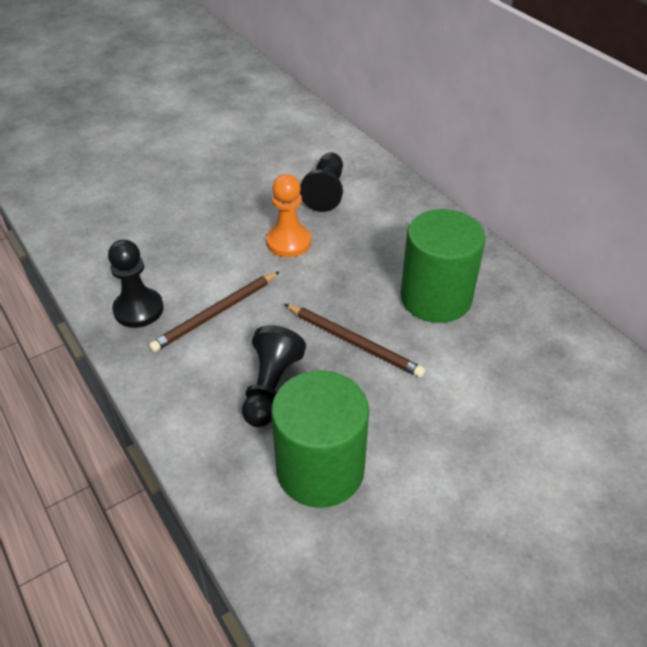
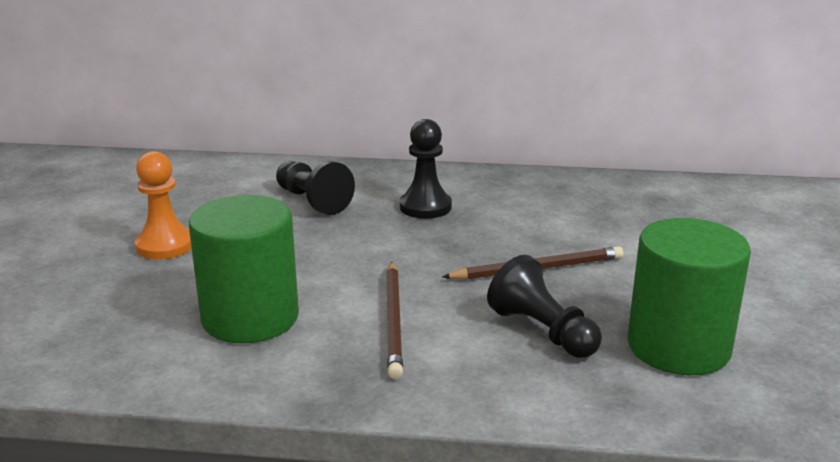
camera: 50 degrees left, 20 degrees down
black pawn [108,240,164,328] -> black pawn moved to [400,119,452,219]
orange pawn [266,174,311,257] -> orange pawn moved to [135,151,192,260]
green cylinder [400,209,485,323] -> green cylinder moved to [189,195,299,343]

